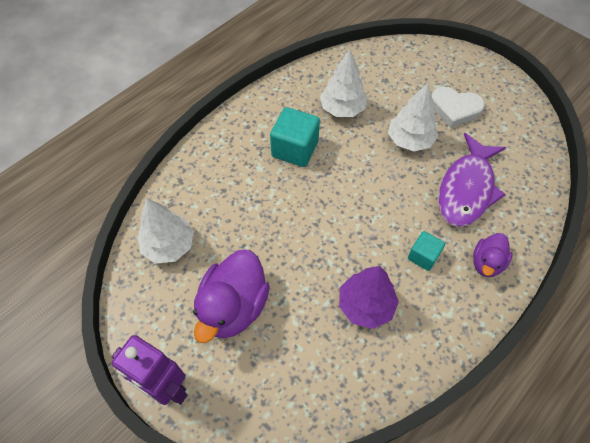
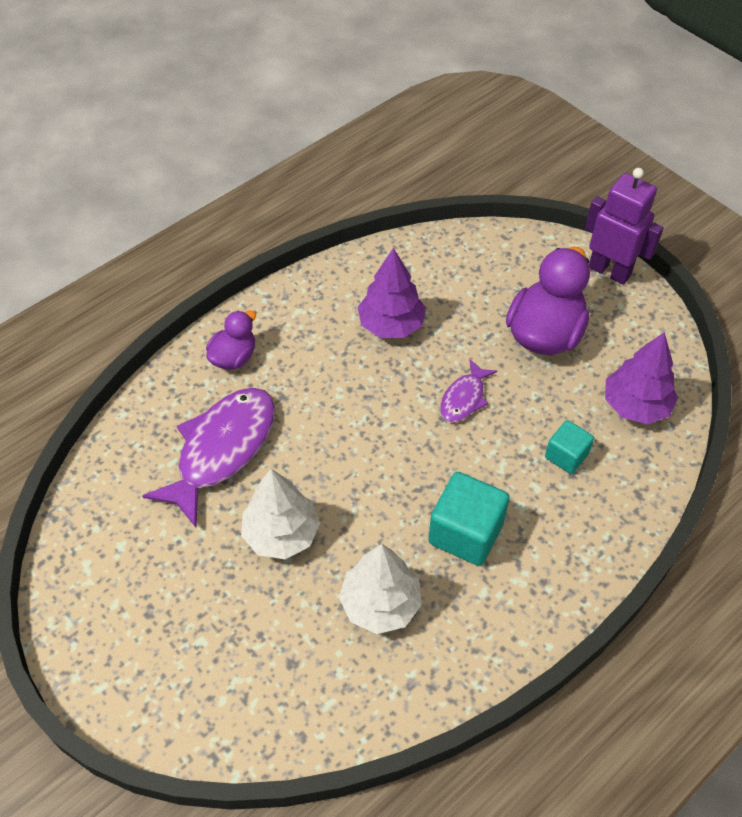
camera: 175 degrees left, 5 degrees down
white tree [137,198,194,264] -> purple tree [605,332,678,424]
turquoise cube [408,231,445,271] -> turquoise cube moved to [545,420,594,474]
white heart [431,87,485,128] -> none
none -> purple fish [440,359,497,423]

